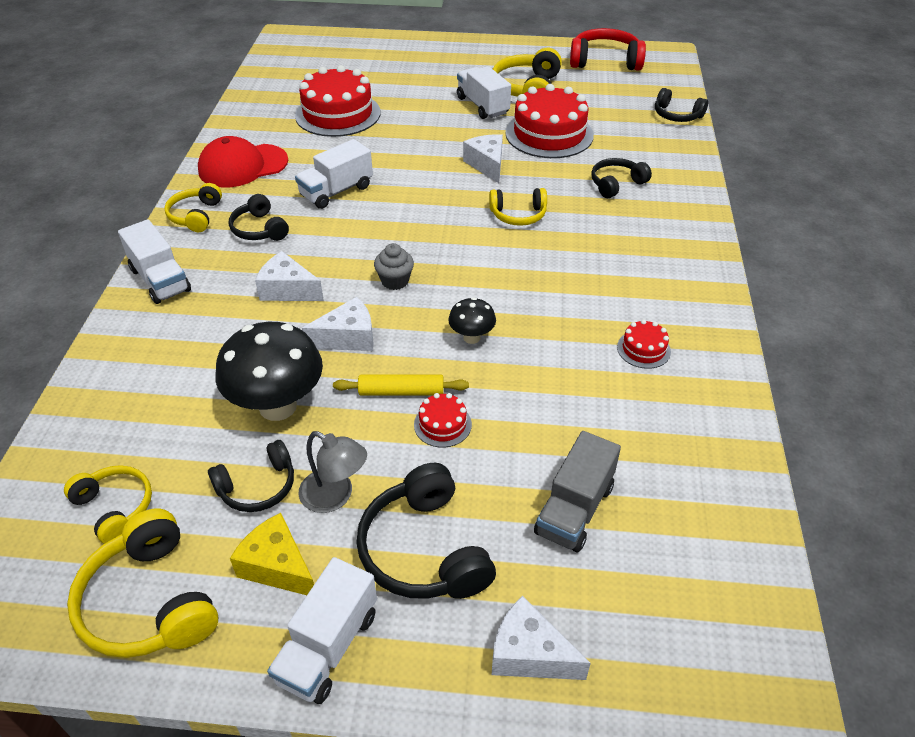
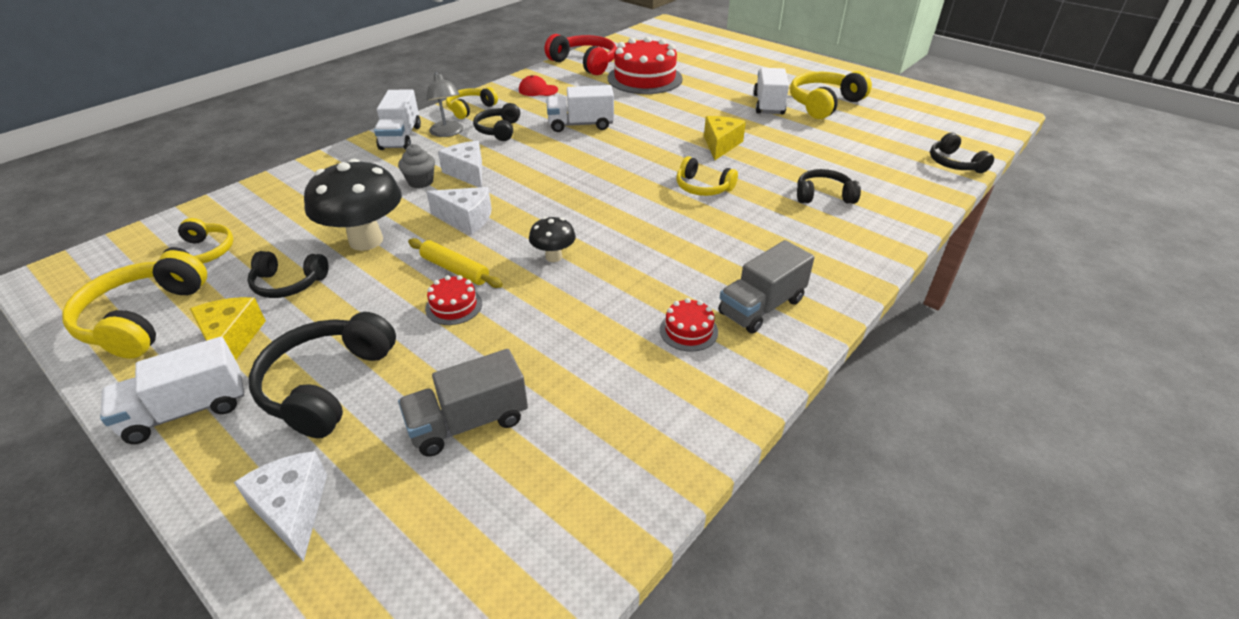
camera: 35 degrees right, 5 degrees down
red cap [198,136,288,187] -> red cap [519,75,558,96], size x0.53
grey lamp [299,431,367,513] -> grey lamp moved to [426,72,463,137]
grey cupcake [374,243,414,290] -> grey cupcake moved to [398,144,435,188]
white cheese [463,134,503,183] -> yellow cheese [704,116,746,160]
red cake [505,84,594,158] -> none
red headphones [570,28,646,71] -> red headphones moved to [545,34,617,75]
none -> grey truck [718,240,815,333]

